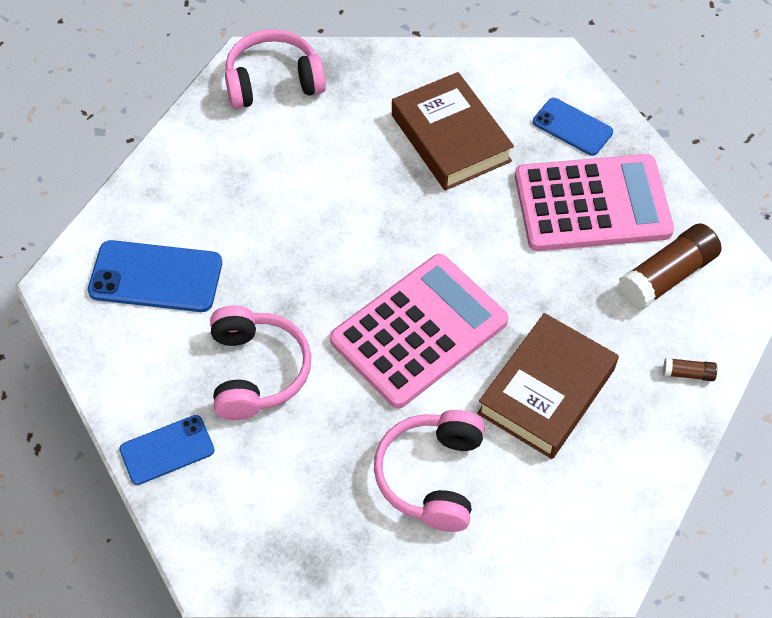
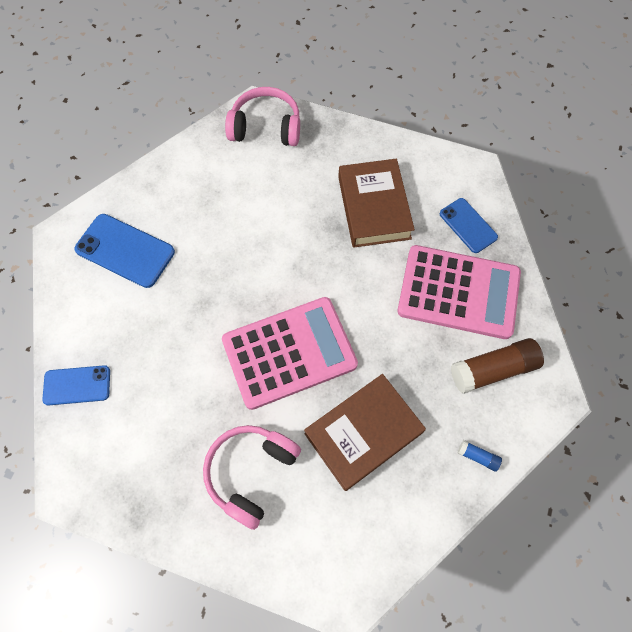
camera: 20 degrees right, 10 degrees up
pink headphones [210,305,311,420] -> none
brown glue stick [663,358,717,381] -> blue glue stick [458,440,502,472]

